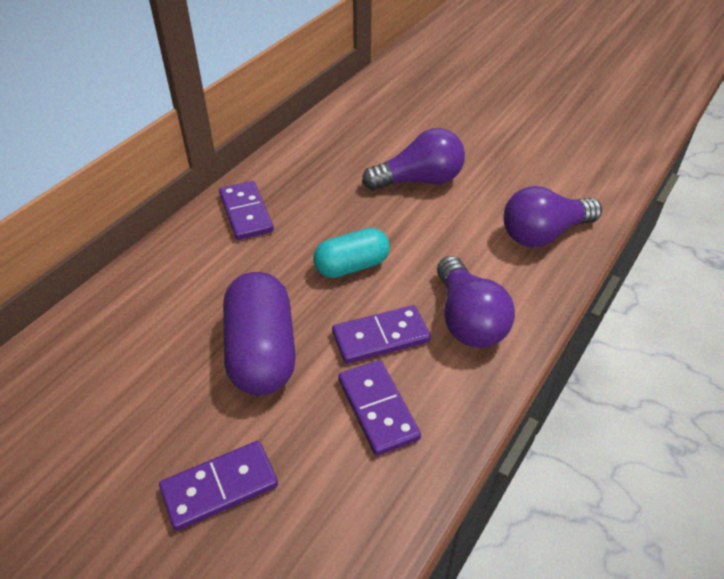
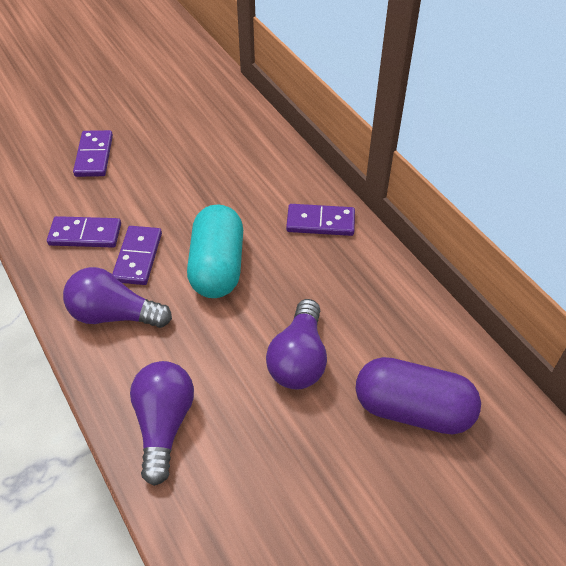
camera: 115 degrees right, 5 degrees up
purple capsule [223,272,296,396] -> purple capsule moved to [356,357,481,434]
turquoise capsule [313,228,390,278] -> turquoise capsule [187,205,243,298], size x1.55

